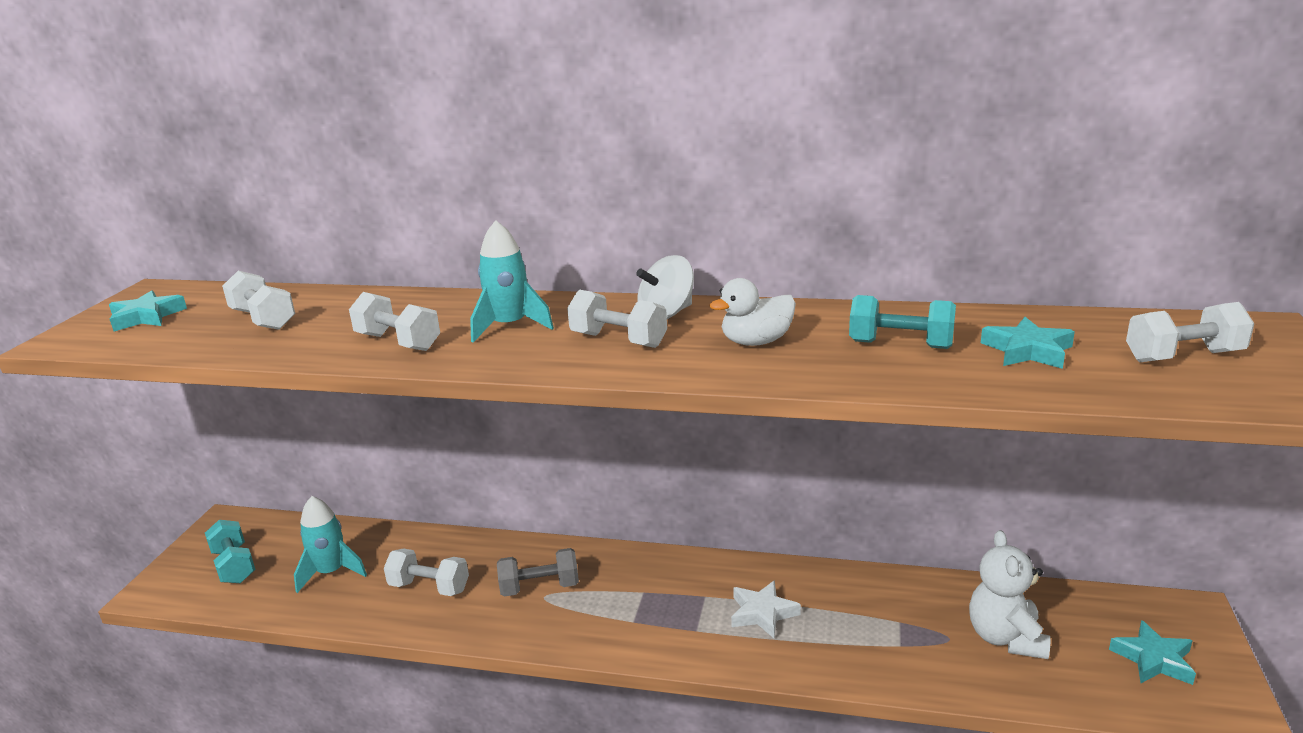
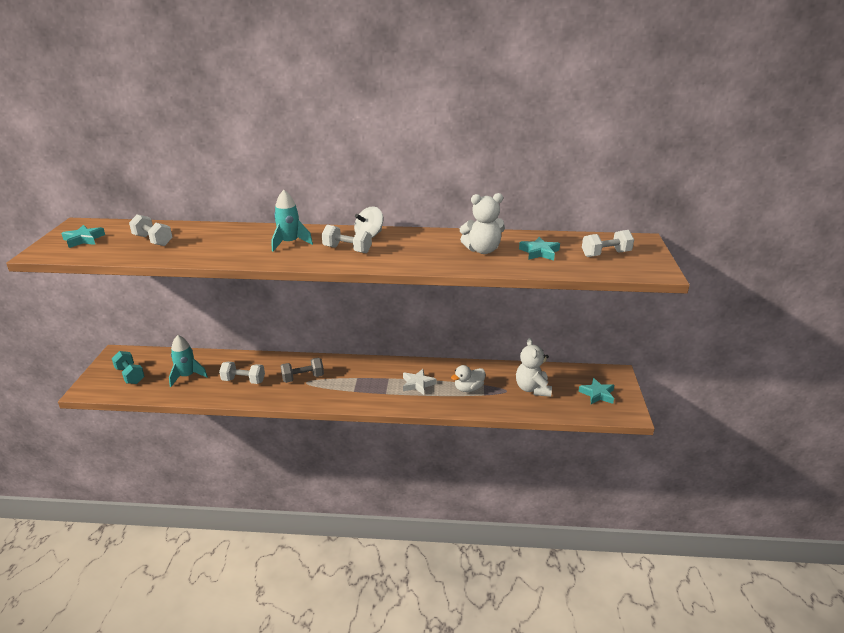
camera: 10 degrees left, 5 degrees up
white dumbbell [349,292,440,351] -> none
white duck [709,278,796,346] -> white duck moved to [451,365,485,392]
turquoise dumbbell [849,295,956,349] -> white teddy bear [460,193,505,254]

